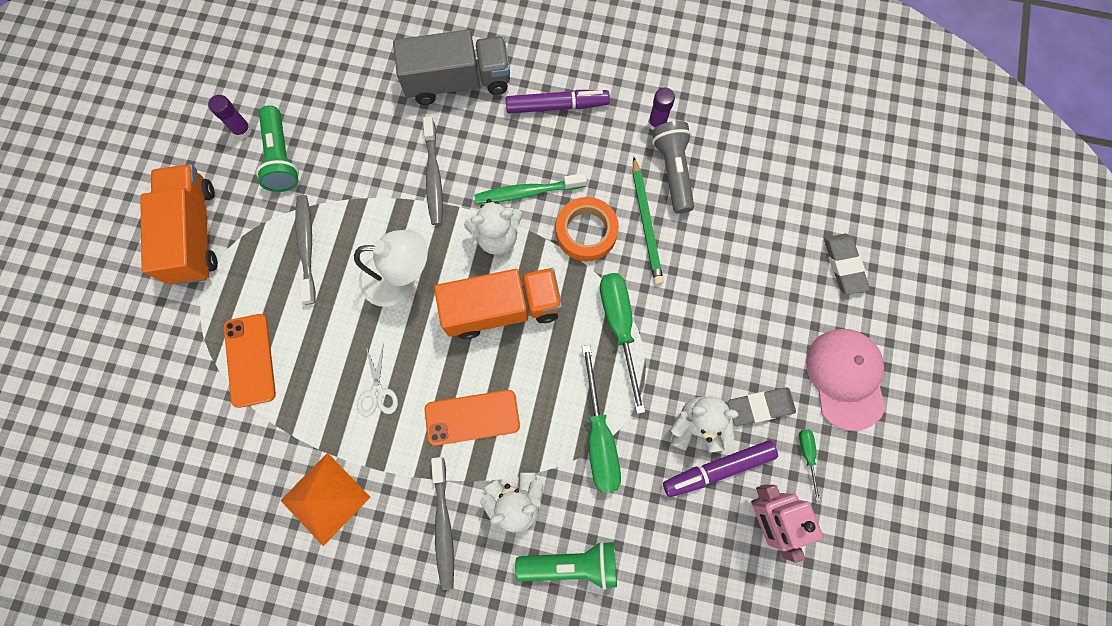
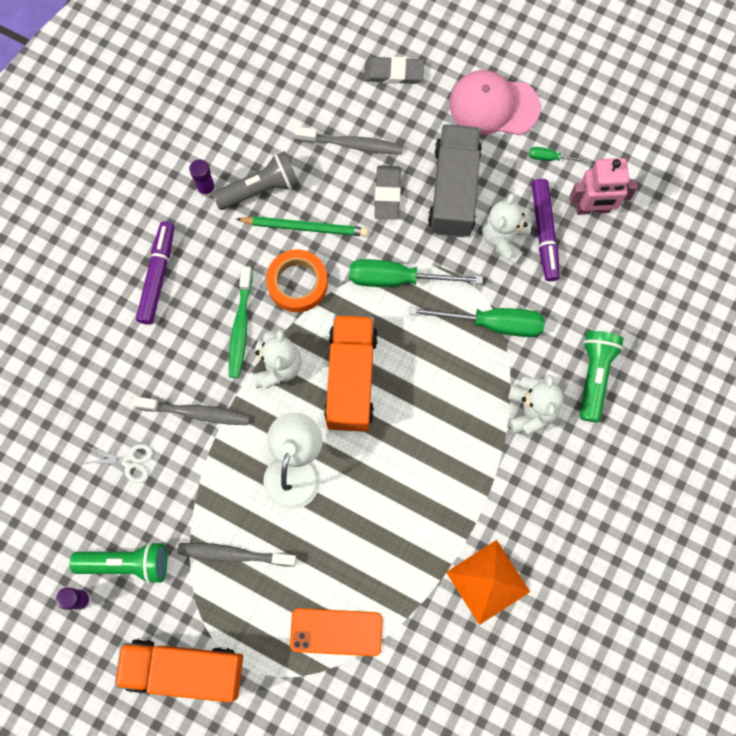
camera: 75 degrees left, 0 degrees up
white scissors [357,343,398,417] -> white scissors moved to [84,444,153,483]
grey truck [393,30,510,105] -> grey truck moved to [428,124,482,237]
orange phone [424,390,520,446] -> none
grey toothbrush [431,457,454,590] -> grey toothbrush moved to [295,127,403,154]
grey flashlight [652,121,694,214] -> grey flashlight turned 150 degrees clockwise [212,151,299,210]
grey eraser [728,387,796,426] -> grey eraser moved to [375,165,401,220]

